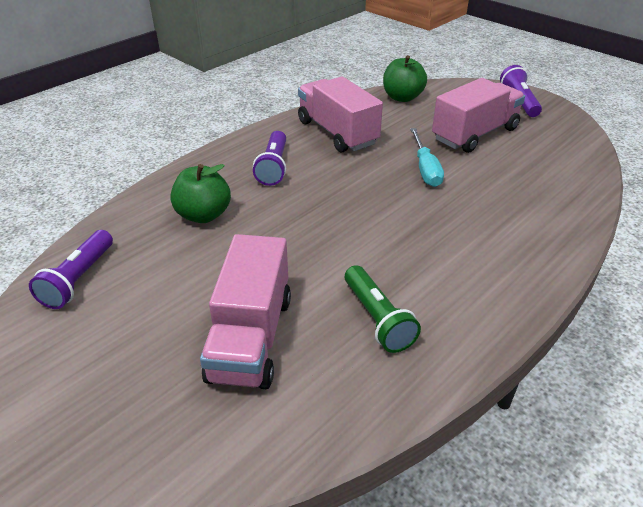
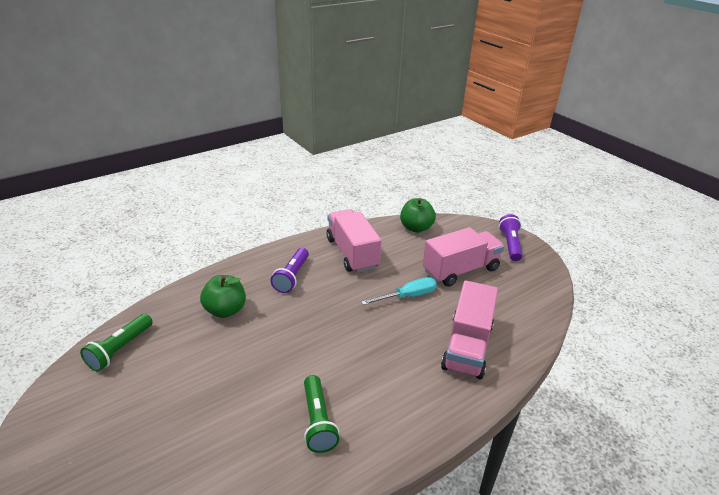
camera: 10 degrees right, 5 degrees down
purple flashlight [29,230,113,309] -> green flashlight [80,314,153,371]
pink truck [200,234,291,389] -> pink truck moved to [441,280,498,379]
turquoise screwdriver [410,128,444,187] -> turquoise screwdriver turned 120 degrees counterclockwise [361,277,437,305]

